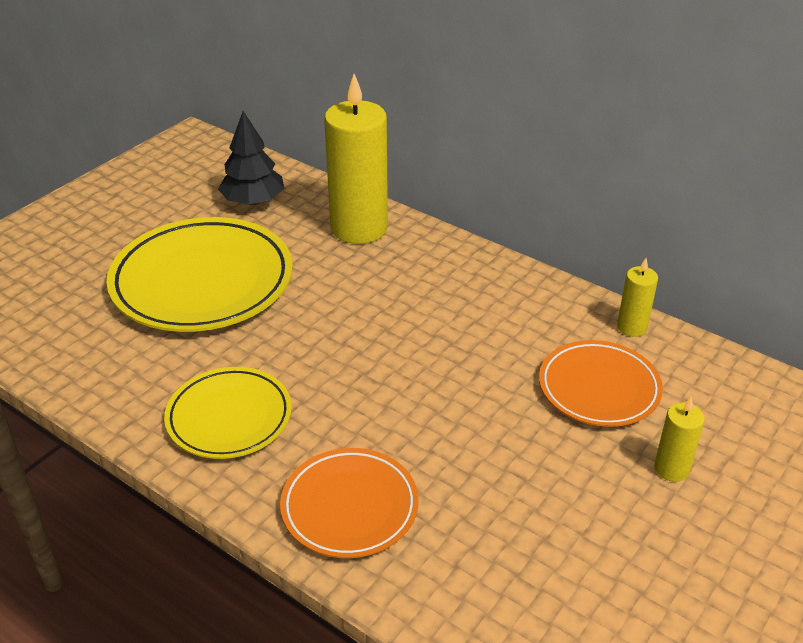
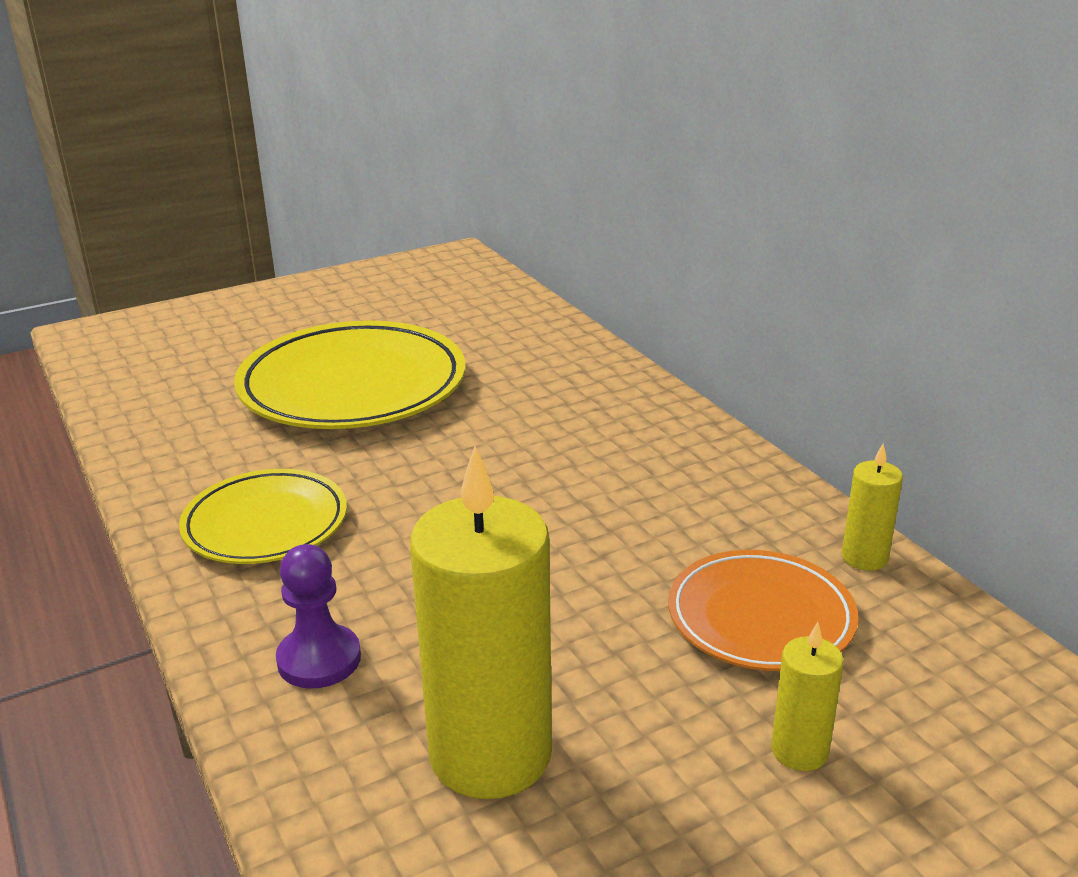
camera: 25 degrees right, 10 degrees down
black tree [218,111,284,205] -> none
orange plate [280,448,418,558] -> purple pawn [276,544,361,689]
yellow candle [324,74,388,244] -> yellow candle moved to [410,446,552,799]

